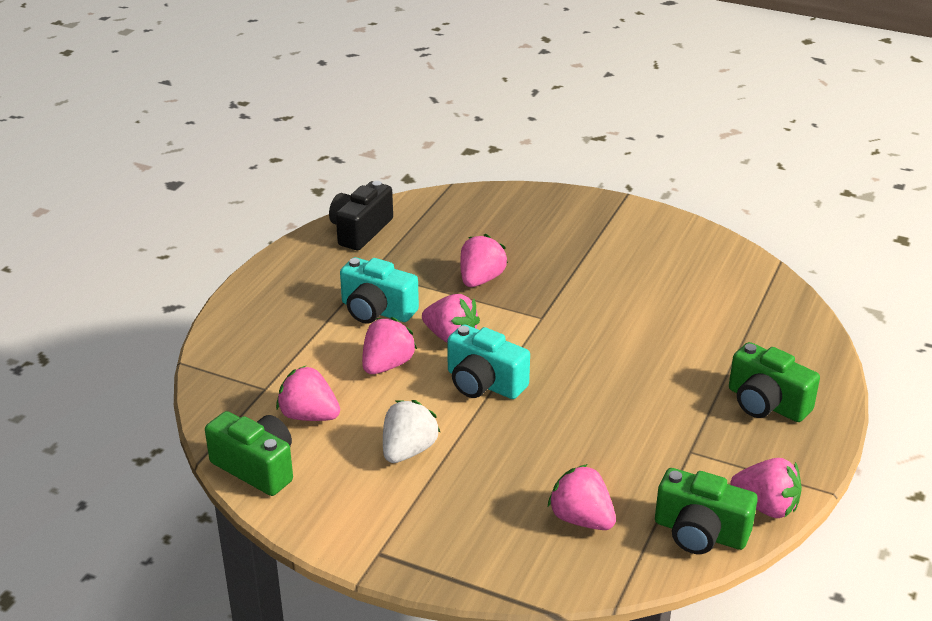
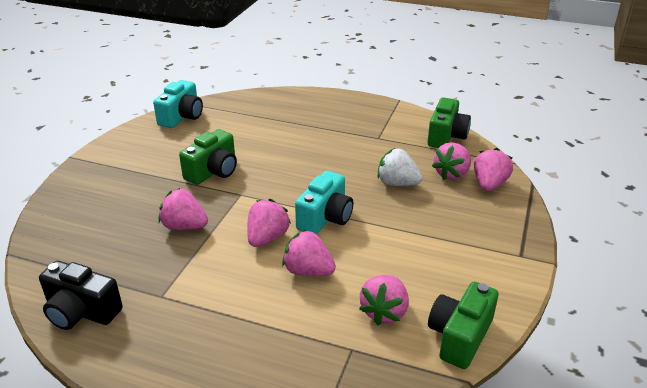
camera: 95 degrees left, 0 degrees up
turquoise camera [340,257,419,324] -> turquoise camera moved to [153,80,203,128]
white strawberry [383,400,441,463] -> white strawberry moved to [377,148,423,186]
green camera [729,342,820,422] -> green camera moved to [179,129,237,185]
pink strawberry [731,458,802,518] -> pink strawberry moved to [474,148,513,191]

